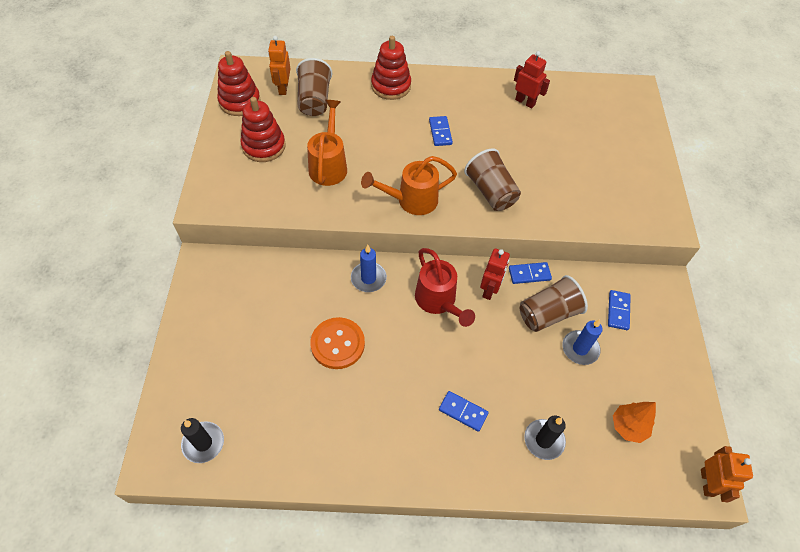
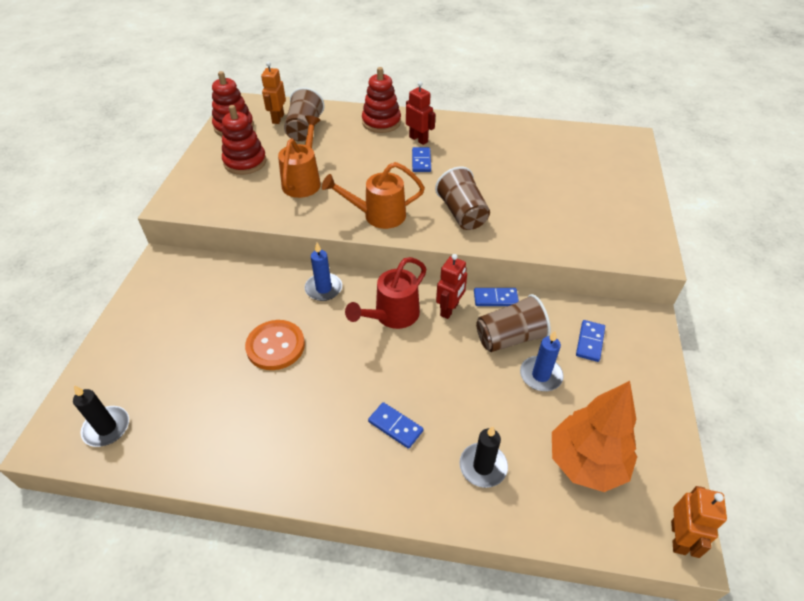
camera: 10 degrees right, 10 degrees down
red watering can [415,248,475,327] -> red watering can turned 60 degrees clockwise [345,257,426,329]
red robot [514,51,550,108] -> red robot moved to [406,81,435,145]
orange tree [613,402,656,443] -> orange tree [552,381,637,492], size x1.74

